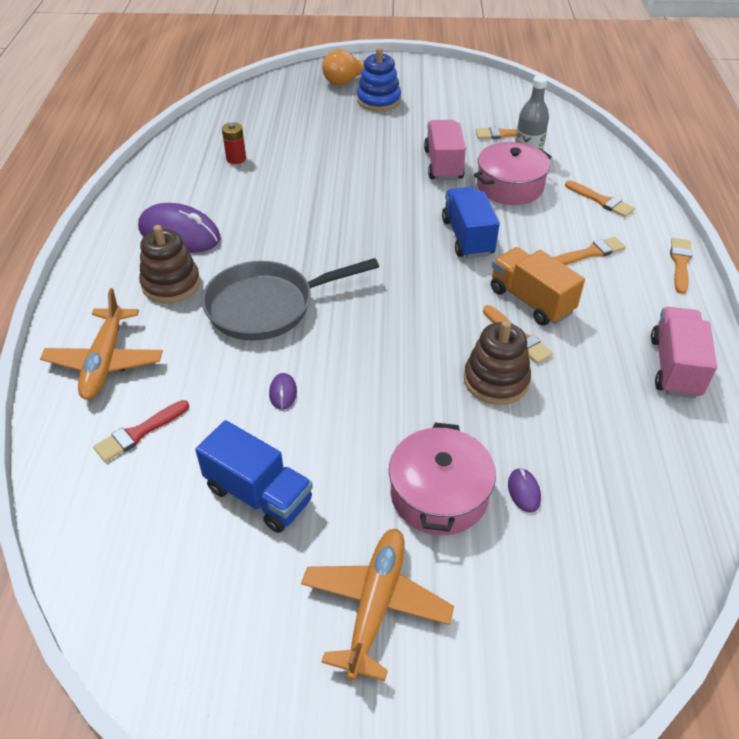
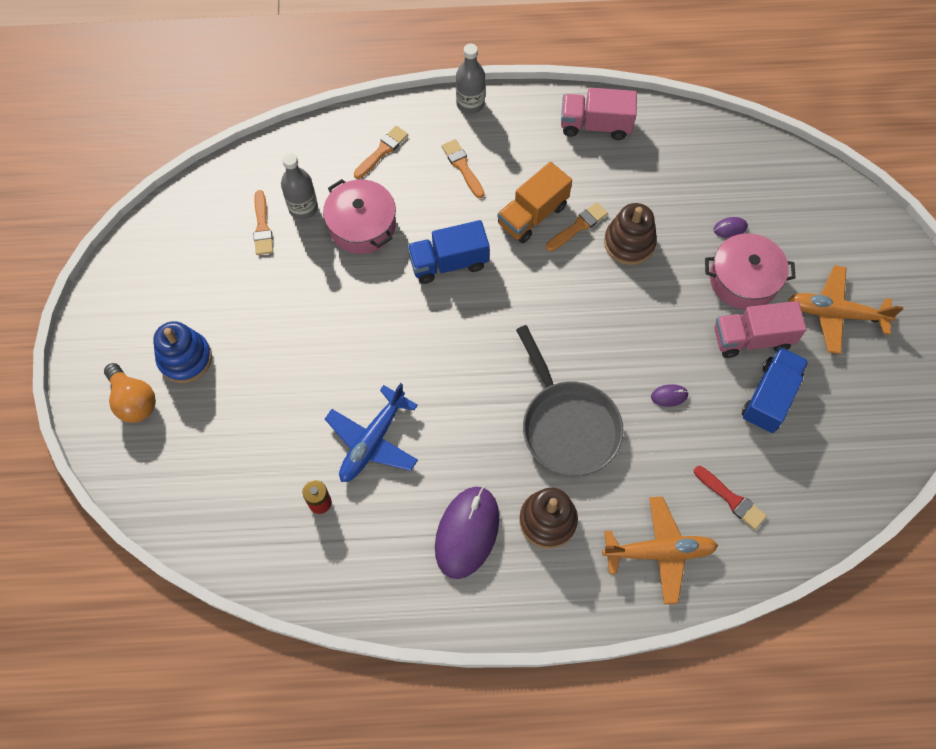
camera: 95 degrees left, 20 degrees up
pink truck [424,120,466,180] -> pink truck moved to [714,301,806,358]
orange brush [670,238,692,294] -> grey bottle [456,44,485,114]
none -> blue plane [325,383,418,482]

